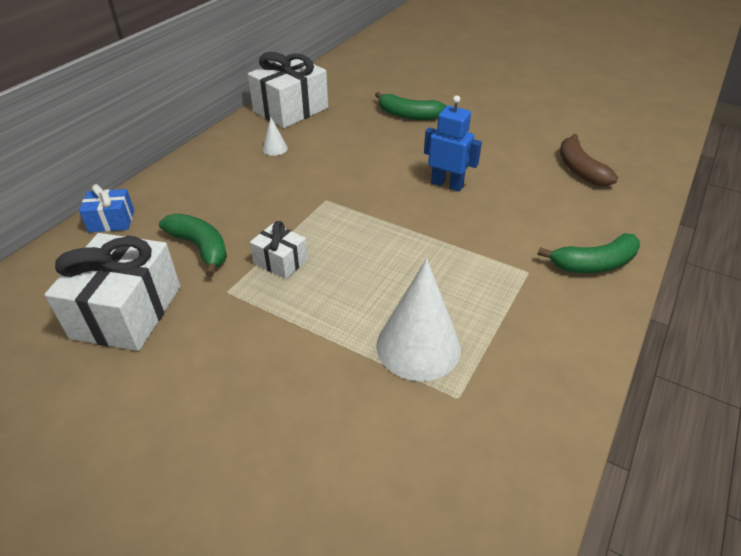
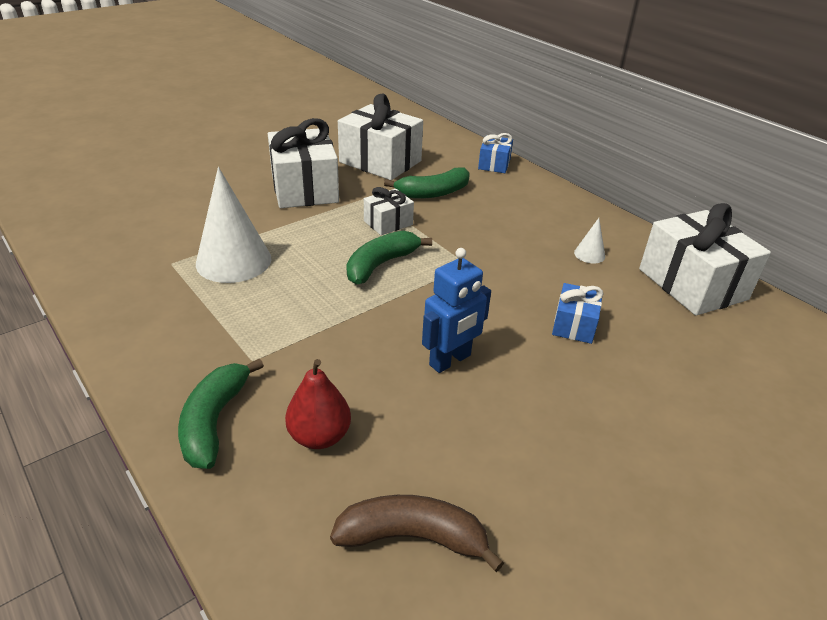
camera: 110 degrees right, 5 degrees down
green banana [375,92,447,120] -> green banana moved to [346,231,432,284]
none -> white gift [268,118,339,208]
none -> red pear [285,359,351,449]
none -> blue gift [552,283,603,344]

